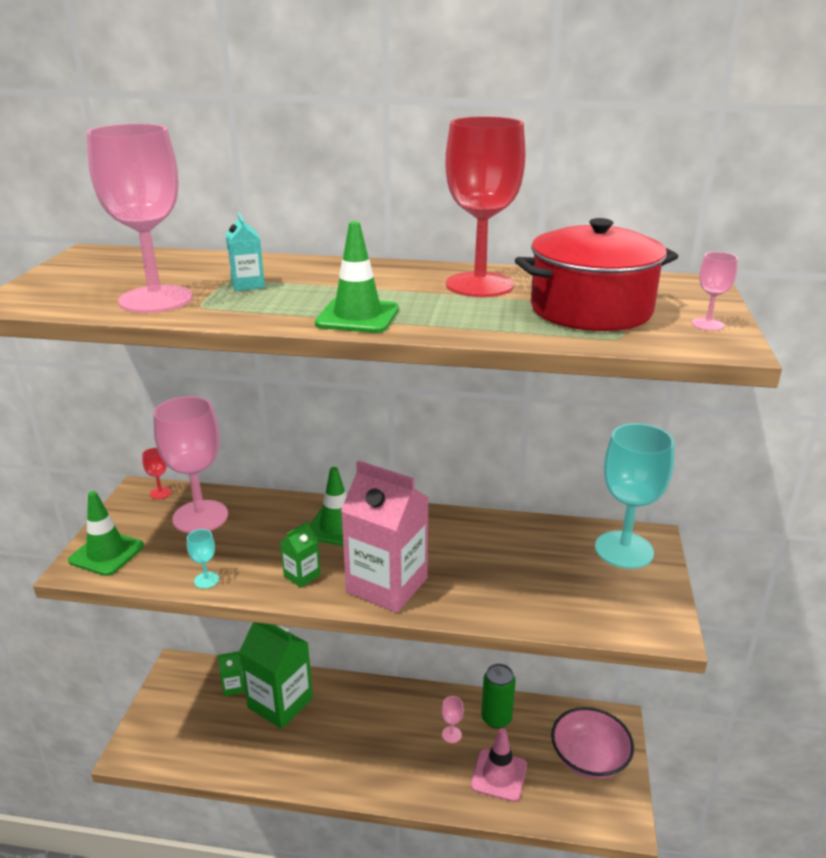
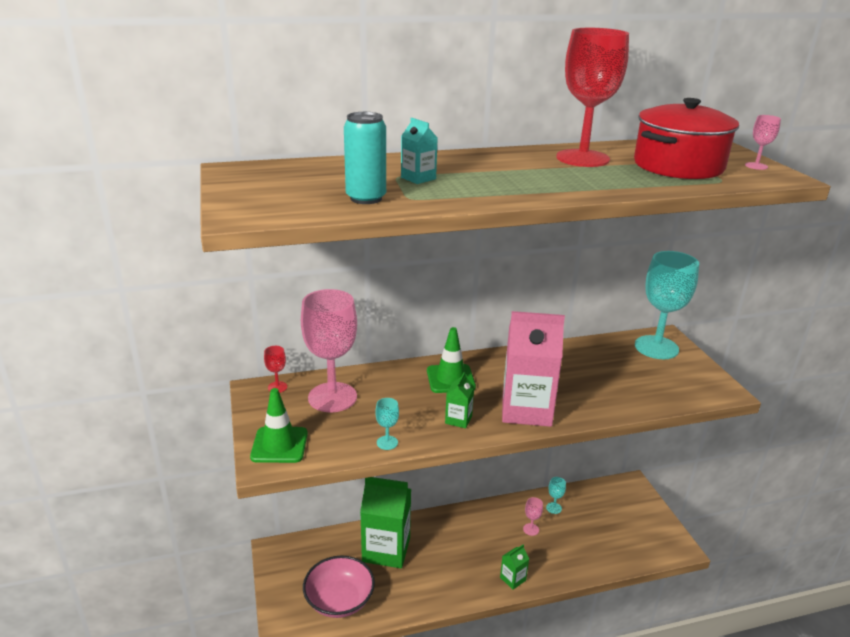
camera: 25 degrees left, 0 degrees up
pink goblet [87,124,193,313] -> turquoise can [344,112,386,204]
green carton [218,651,244,696] -> green carton moved to [500,544,529,589]
green traffic cone [315,221,399,333] -> none
pink traffic cone [471,728,527,802] -> none
green can [481,663,516,729] -> turquoise goblet [546,477,566,514]
pink bowl [551,707,634,779] -> pink bowl moved to [303,556,375,618]

